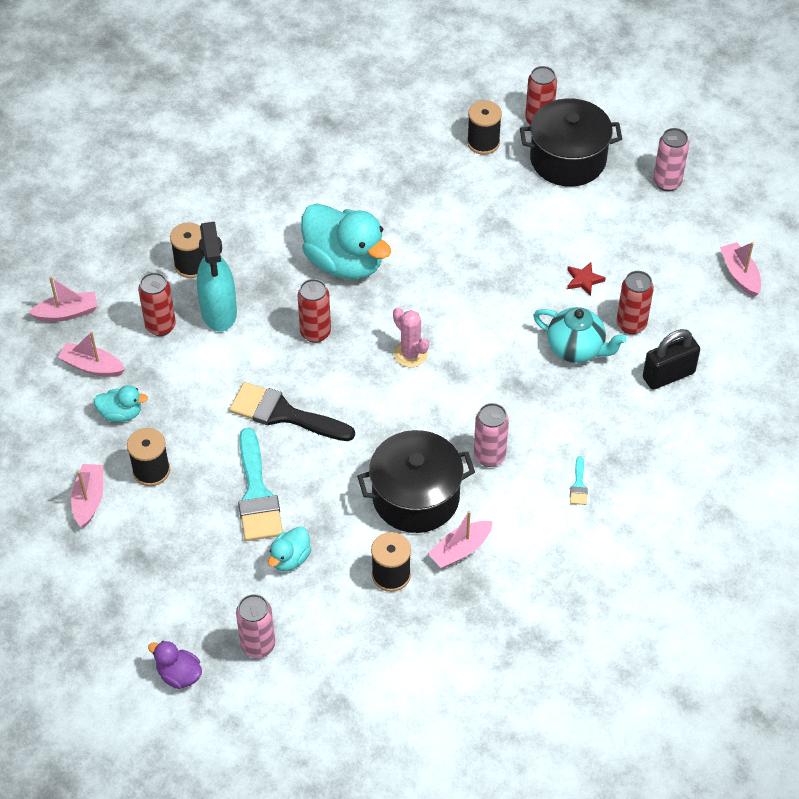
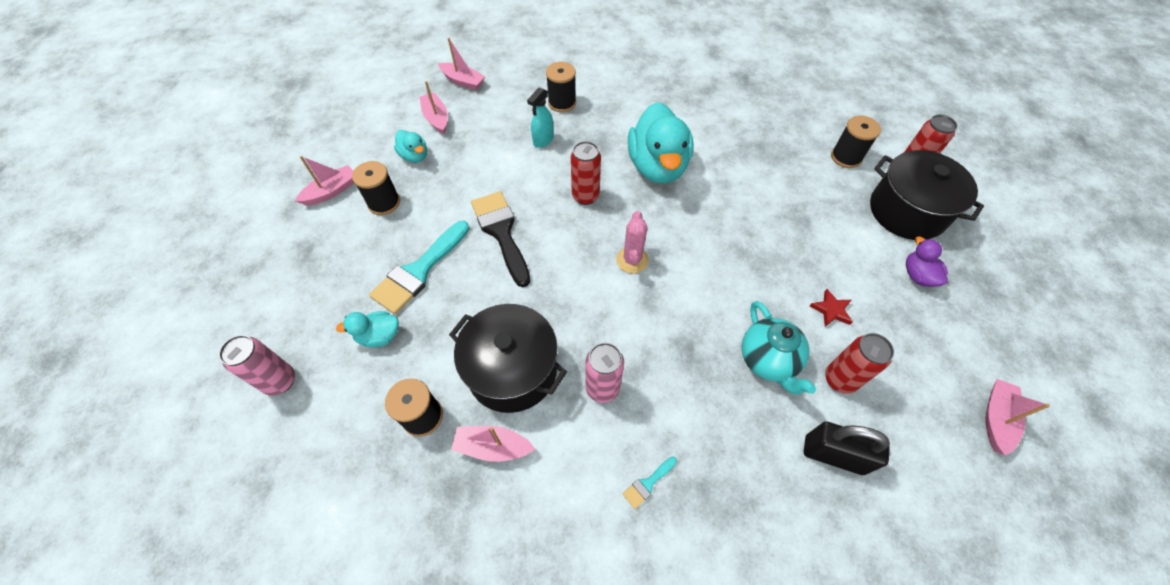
camera: 45 degrees right, 5 degrees up
red can [138,272,176,336] -> none
purple duck [148,641,202,689] -> purple duck moved to [906,237,948,287]
turquoise spray bottle [197,222,237,331] -> turquoise spray bottle [527,87,554,148], size x0.56
pink can [653,128,689,191] -> none

